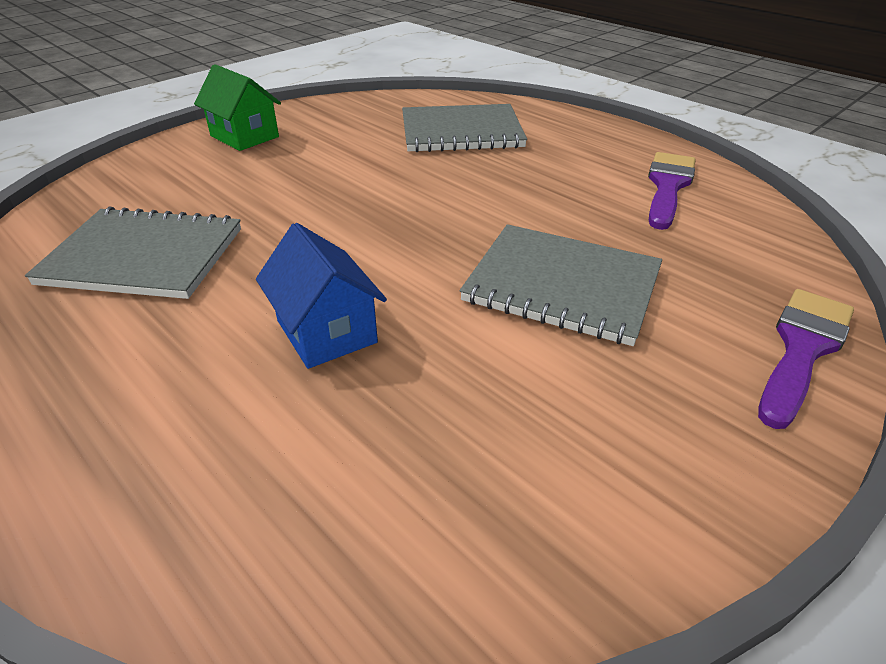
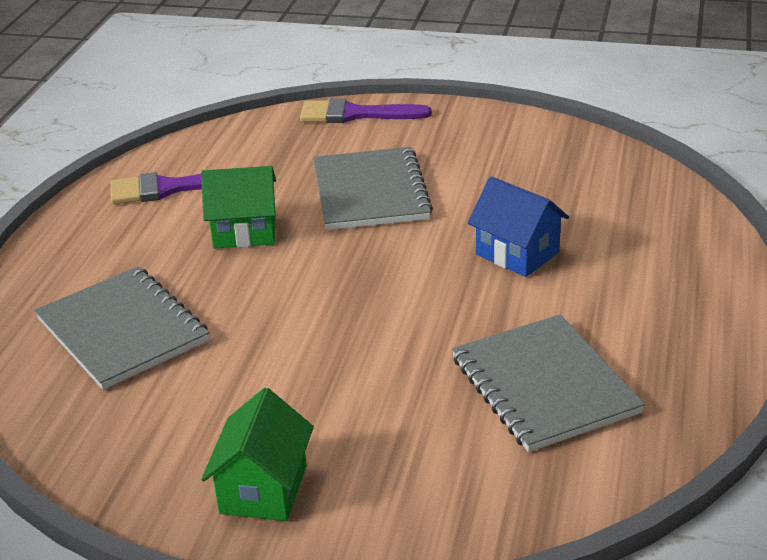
camera: 120 degrees left, 5 degrees down
blue house [256,223,387,369] -> blue house turned 75 degrees counterclockwise [467,176,569,277]
none -> green house [201,166,276,249]

